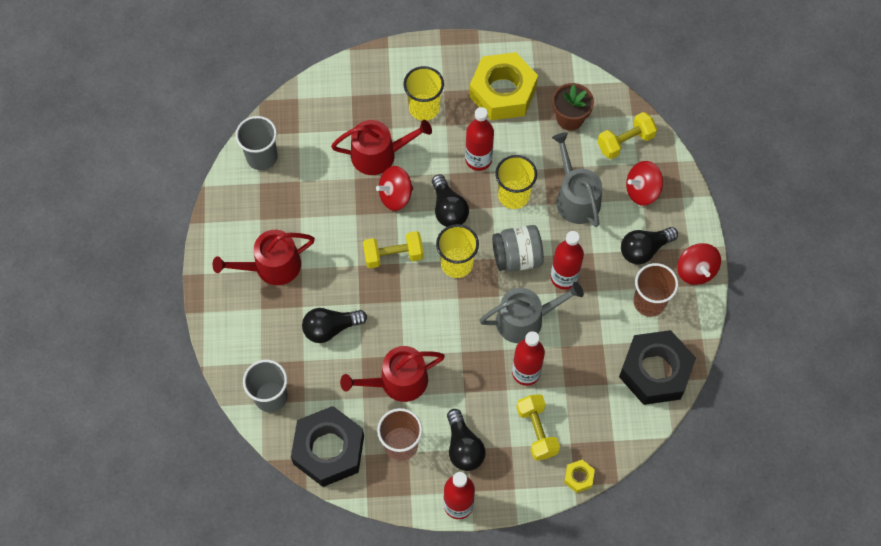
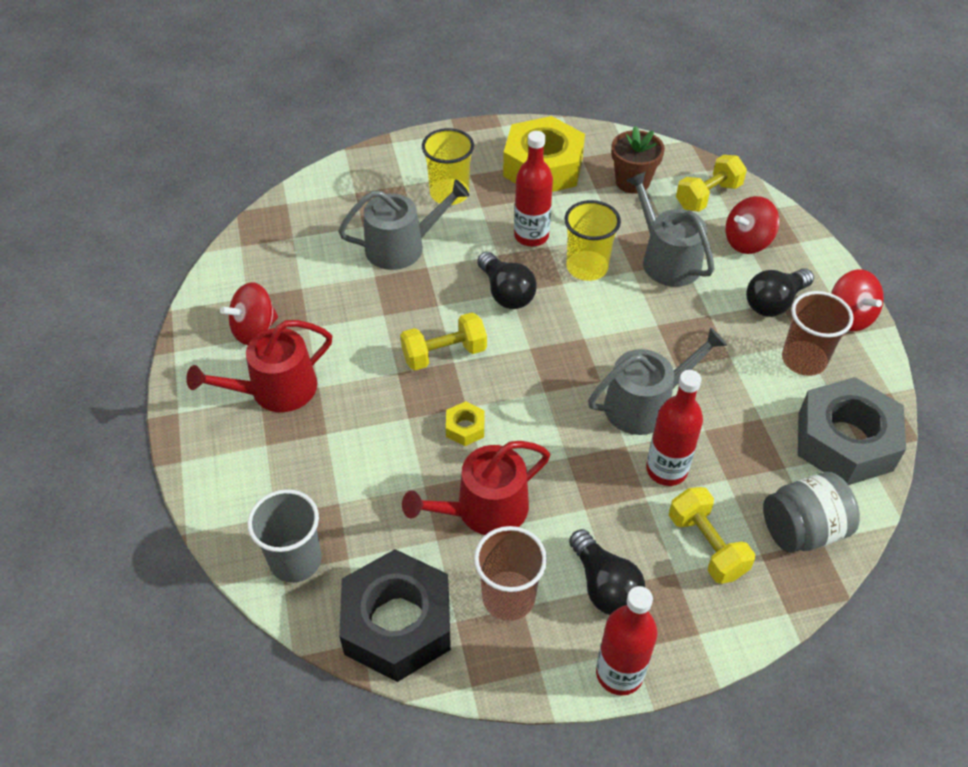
camera: 10 degrees left, 15 degrees down
grey cup [236,116,277,170] -> none
black light bulb [302,308,367,343] -> none
red watering can [331,120,432,175] -> grey watering can [338,179,469,270]
red spinning top [376,166,413,211] -> red spinning top moved to [220,282,278,345]
yellow cup [436,224,479,278] -> none
grey jar [492,225,544,272] -> grey jar moved to [763,472,860,552]
red bottle [551,231,584,290] -> none
yellow nut [564,460,595,493] -> yellow nut moved to [446,401,484,446]
black nut [619,330,696,405] -> grey nut [798,377,906,485]

